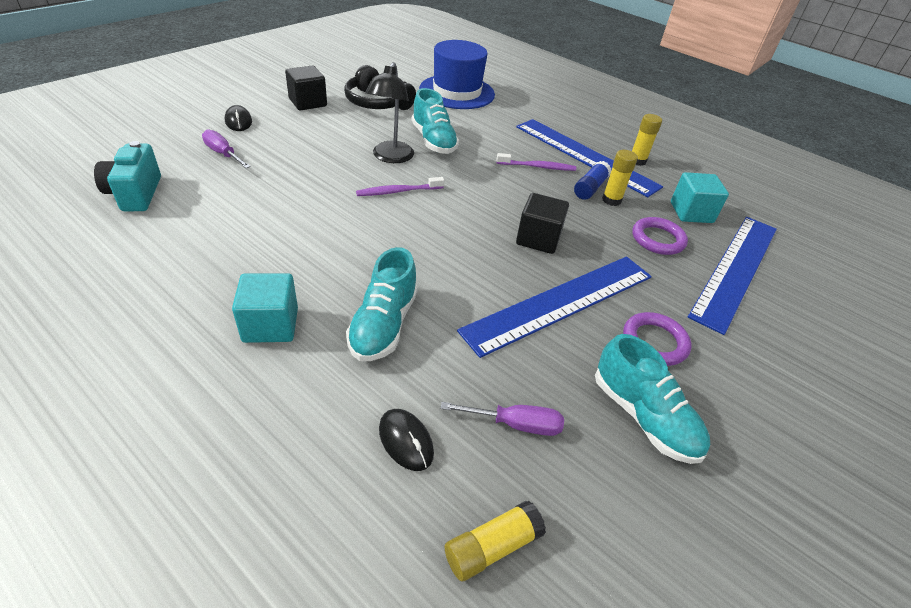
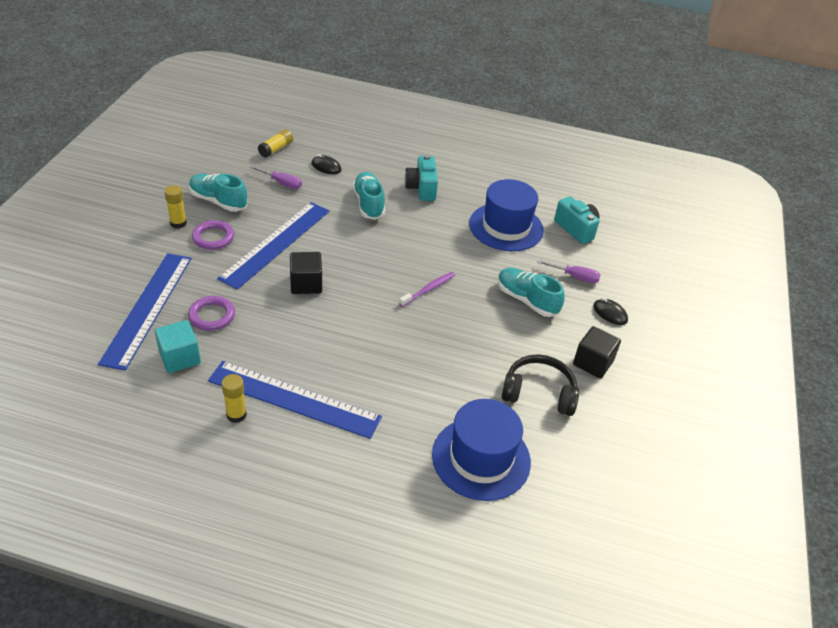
camera: 155 degrees right, 0 degrees up
turquoise cube [232,273,298,343] -> turquoise camera [405,154,438,201]
black lamp [365,62,414,163] -> none
turquoise shoe [412,88,459,154] -> turquoise shoe moved to [498,268,565,317]
purple screwdriver [441,402,564,436] -> purple screwdriver turned 135 degrees counterclockwise [250,165,302,189]
purple toothbrush [497,153,576,171] -> none
blue glue stick [574,161,611,200] -> none
yellow glue stick [602,150,638,206] -> yellow glue stick moved to [164,185,187,229]
none -> blue hat [469,179,544,251]

